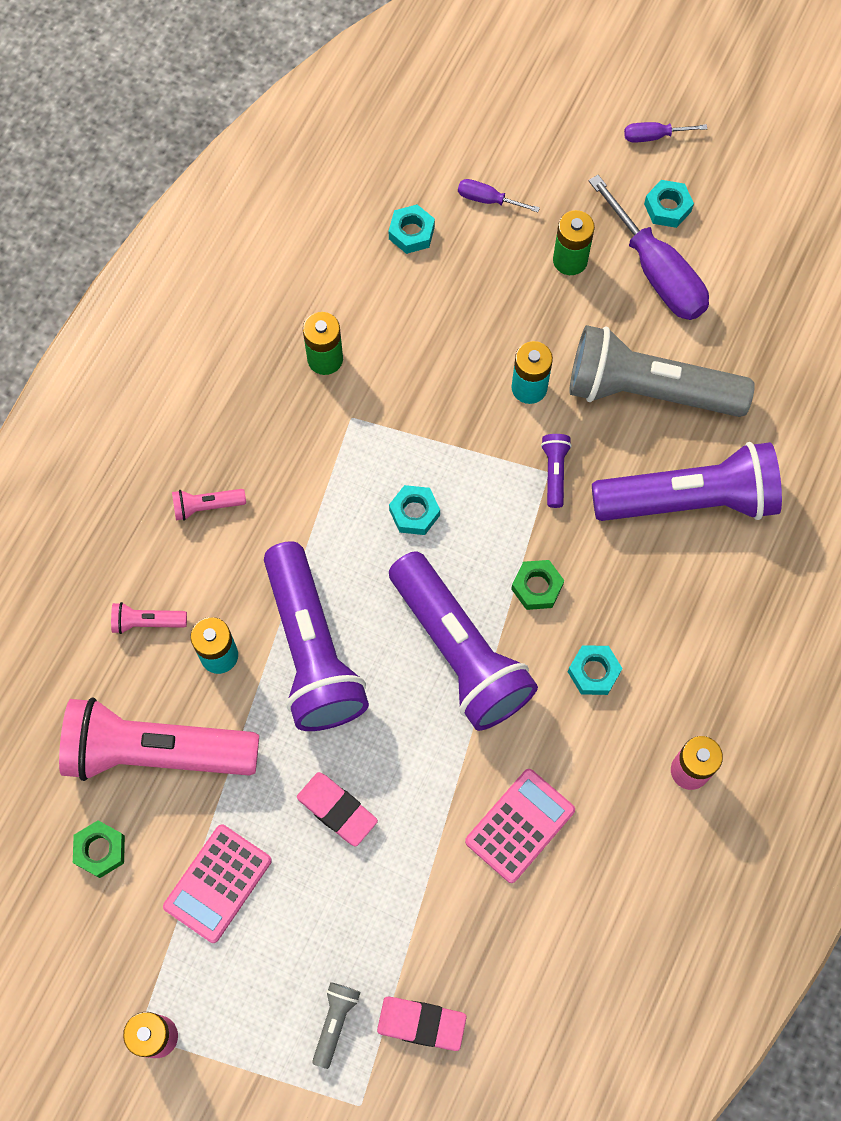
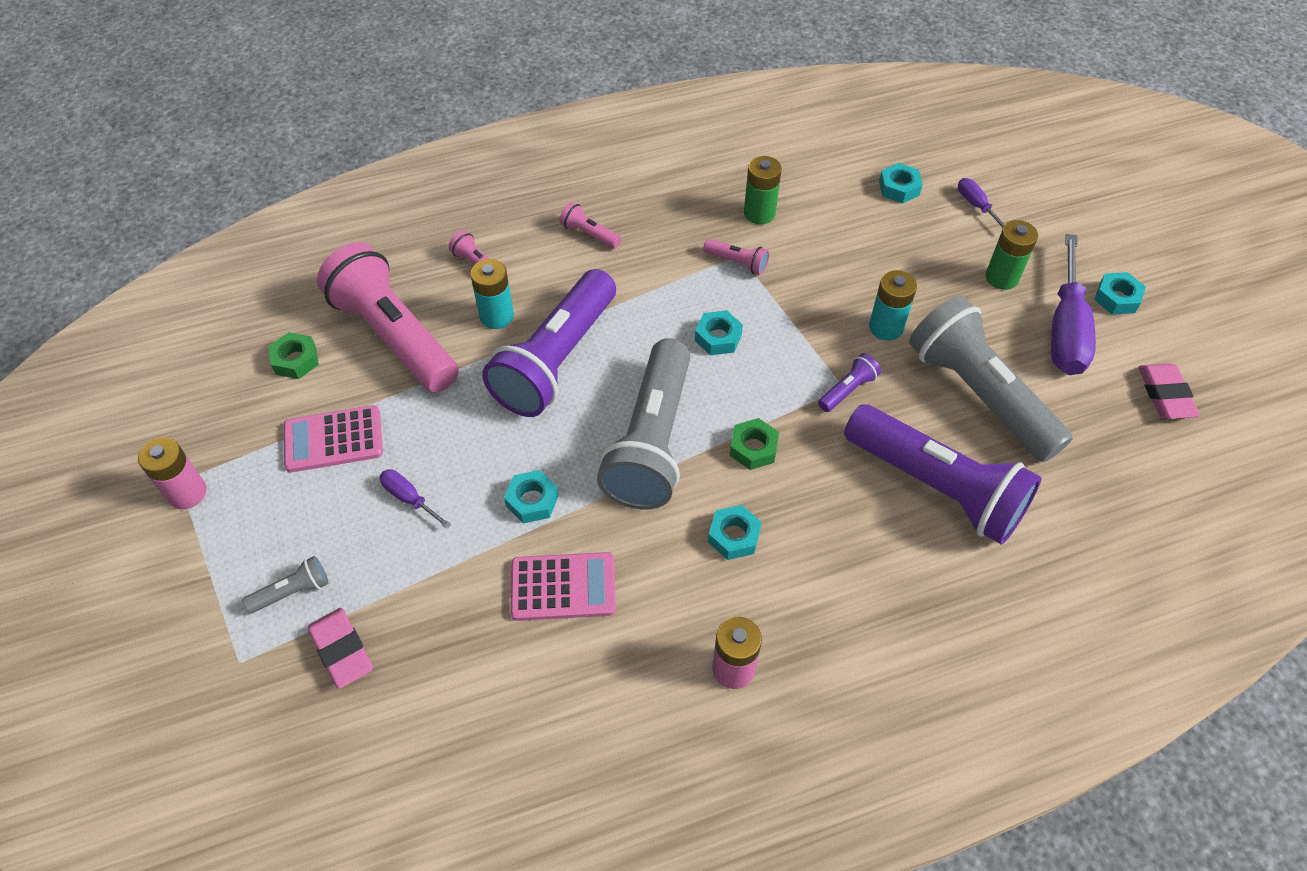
camera: 45 degrees right, 15 degrees down
pink eraser [297,772,378,847] -> pink eraser moved to [1138,364,1200,419]
purple flashlight [389,551,538,731] -> grey flashlight [597,338,690,510]
purple screwdriver [624,122,707,143] -> purple screwdriver moved to [379,469,452,529]
none -> turquoise nut [504,470,559,523]
none -> pink flashlight [703,239,769,275]

